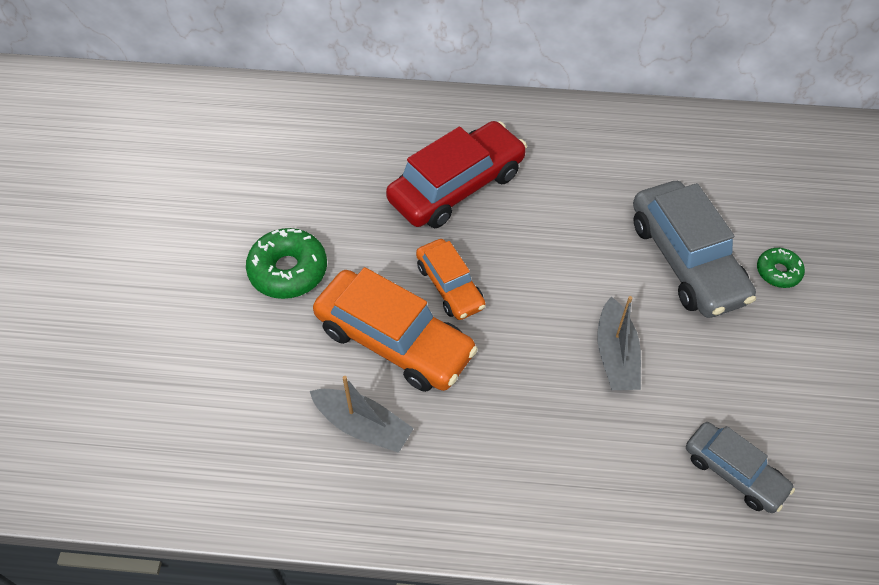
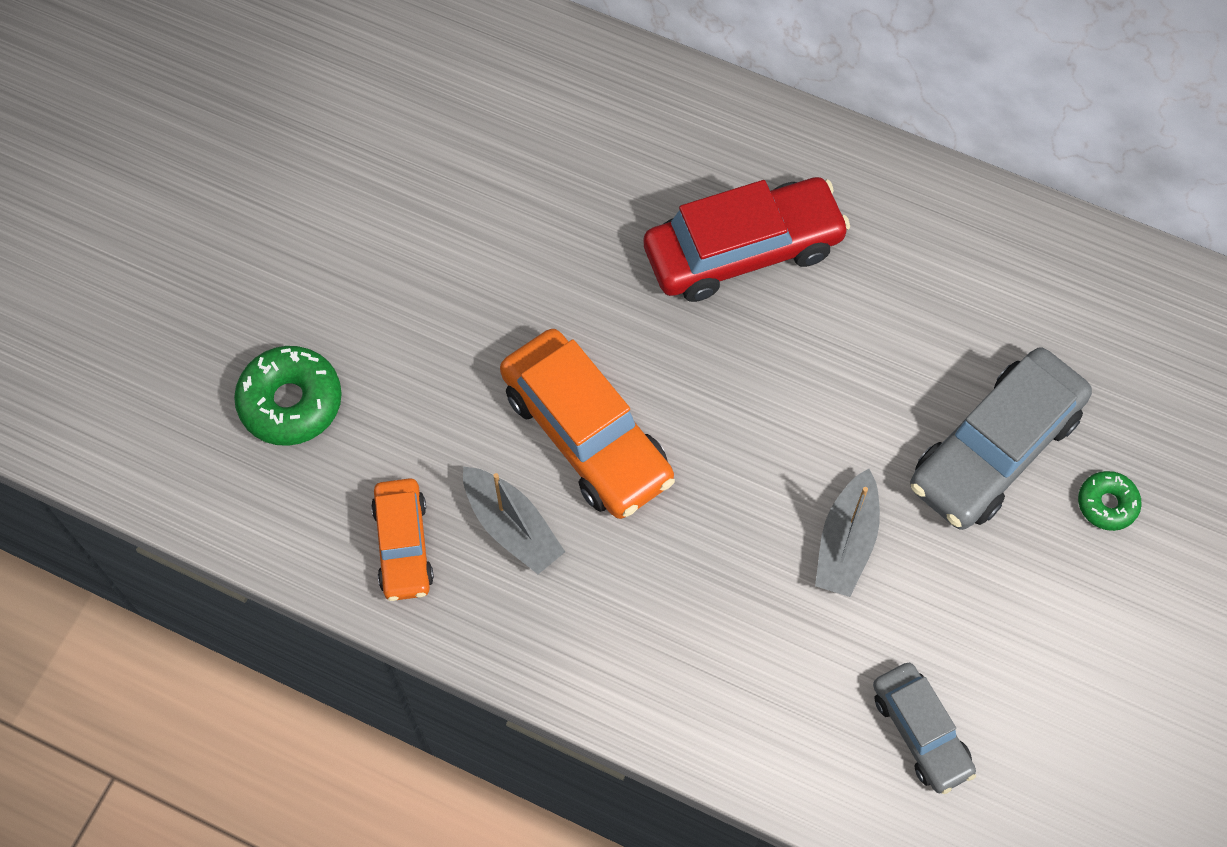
camera: 20 degrees right, 10 degrees up
green donut [246,228,327,299] -> green donut moved to [234,346,342,446]
orange car [416,239,486,320] -> orange car moved to [371,478,434,601]
grey car [633,181,756,318] -> grey car turned 45 degrees clockwise [910,347,1092,530]

